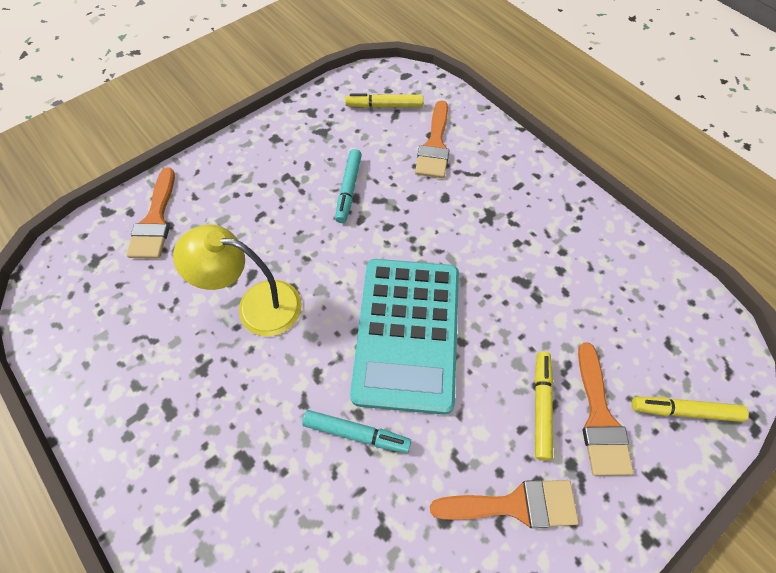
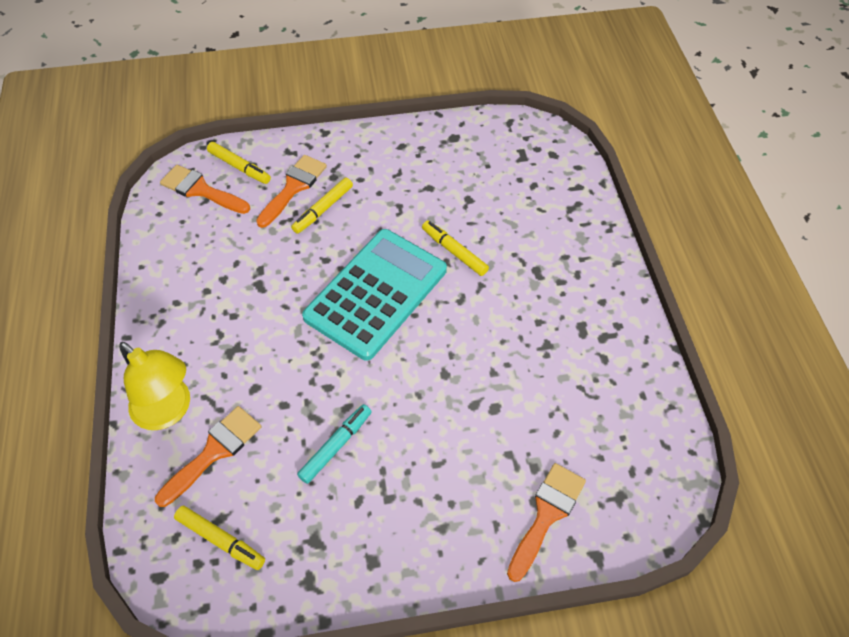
camera: 150 degrees left, 5 degrees down
yellow lamp [173,224,302,336] -> yellow lamp moved to [119,342,190,430]
turquoise marker [302,410,411,453] -> yellow marker [422,220,489,276]
orange brush [430,480,579,528] -> orange brush moved to [160,165,250,214]

